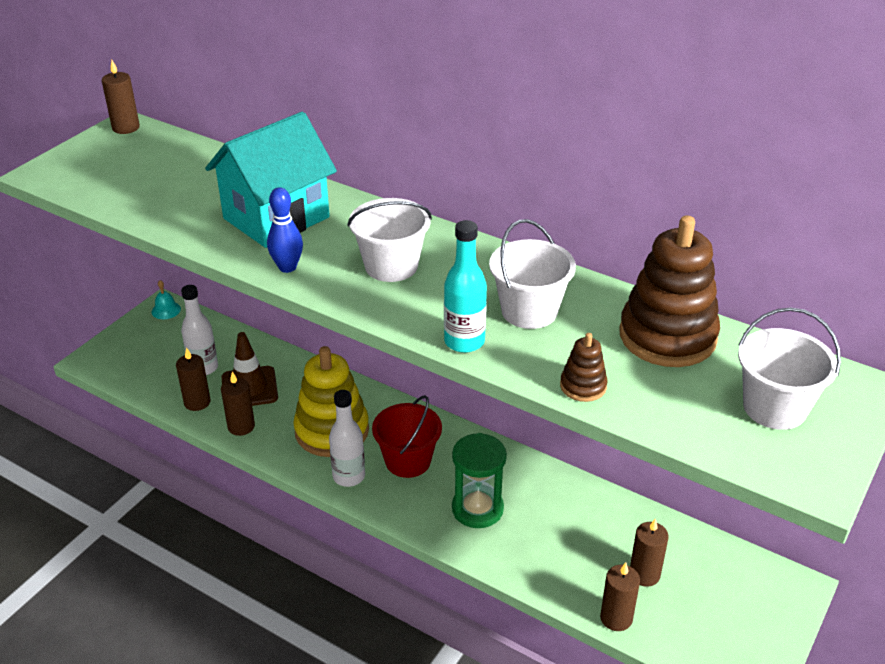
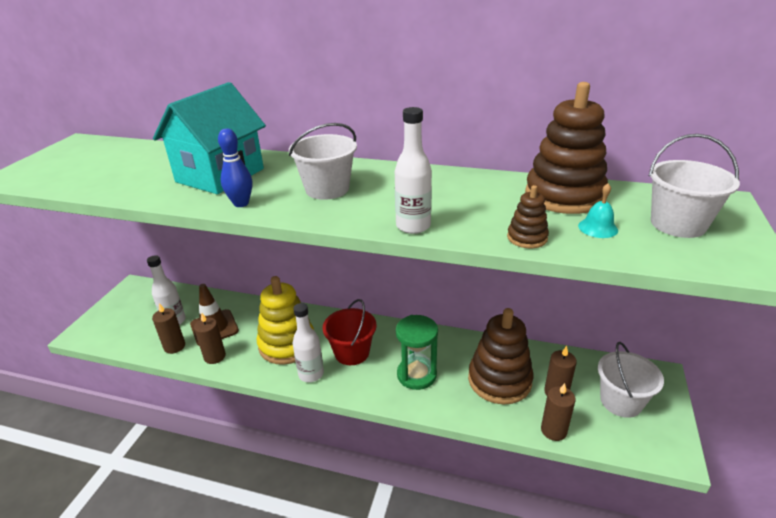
camera: 15 degrees left, 5 degrees down
brown candle [102,60,140,134] -> none
turquoise bell [152,280,181,319] -> turquoise bell moved to [578,183,618,238]
turquoise bottle [444,220,487,353] -> white bottle [395,107,432,234]
white bucket [489,219,576,329] -> white bucket moved to [598,342,664,418]
none -> brown stacking toy [468,308,533,405]

